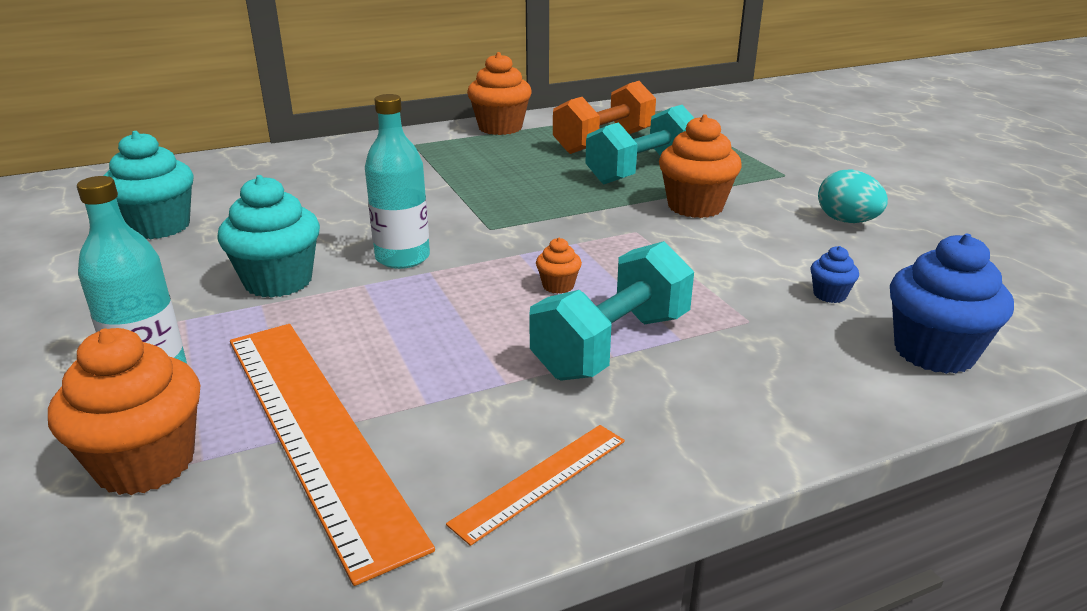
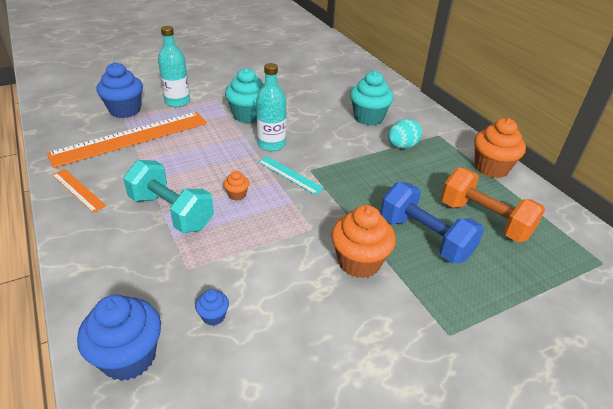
camera: 85 degrees right, 10 degrees up
orange cupcake [48,328,200,495] -> blue cupcake [96,62,143,118]
turquoise cupcake [104,131,194,239] -> turquoise cupcake moved to [350,71,394,126]
turquoise dumbbell [586,105,694,184] -> blue dumbbell [380,182,484,264]
turquoise egg [818,169,888,223] -> turquoise egg moved to [388,119,422,149]
none -> turquoise ruler [258,156,324,195]

